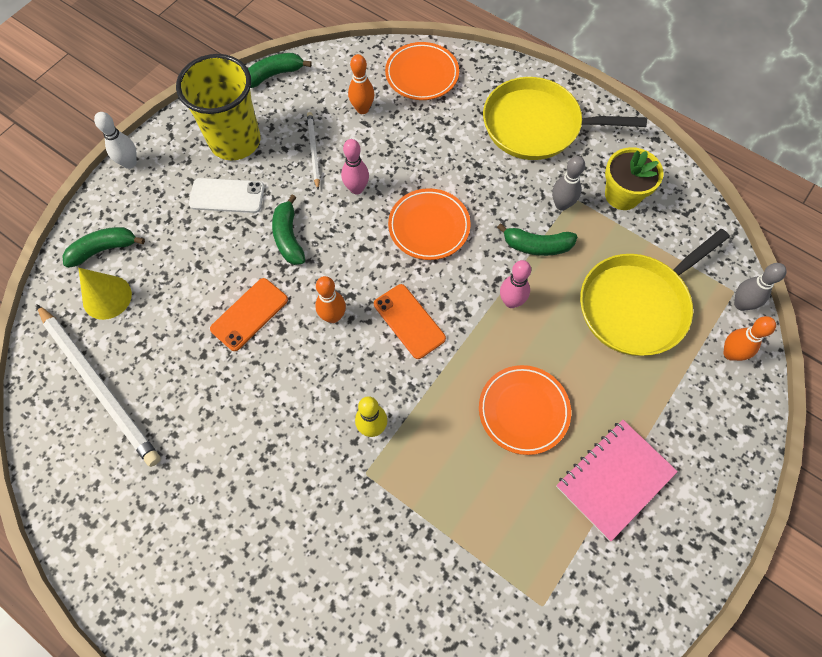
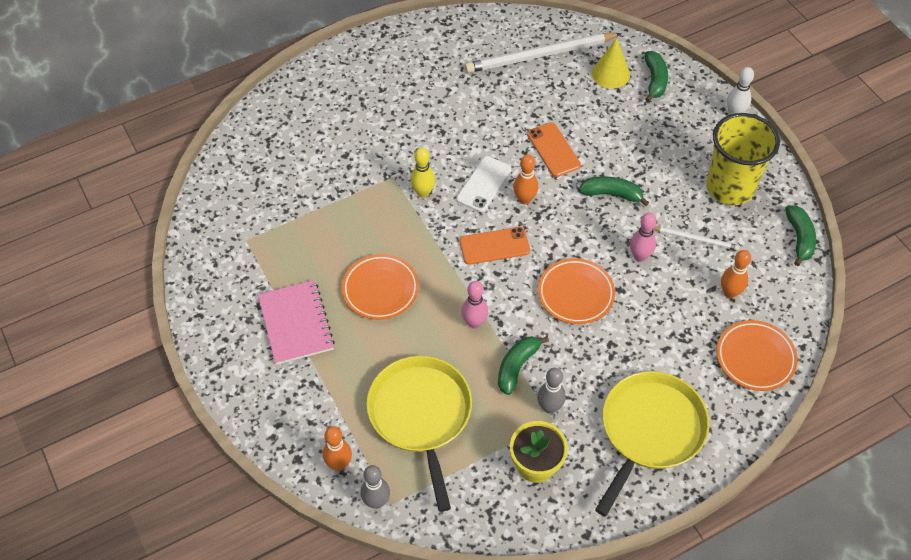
camera: 115 degrees right, 10 degrees down
white phone [189,178,265,213] -> white phone moved to [456,156,512,212]

